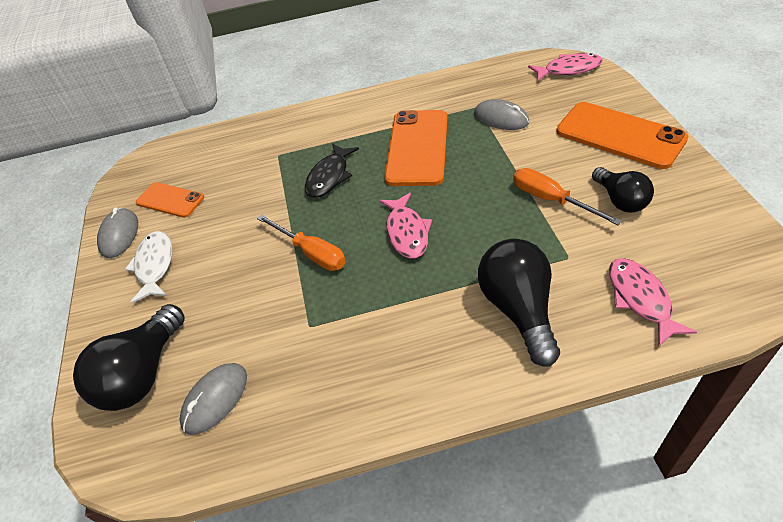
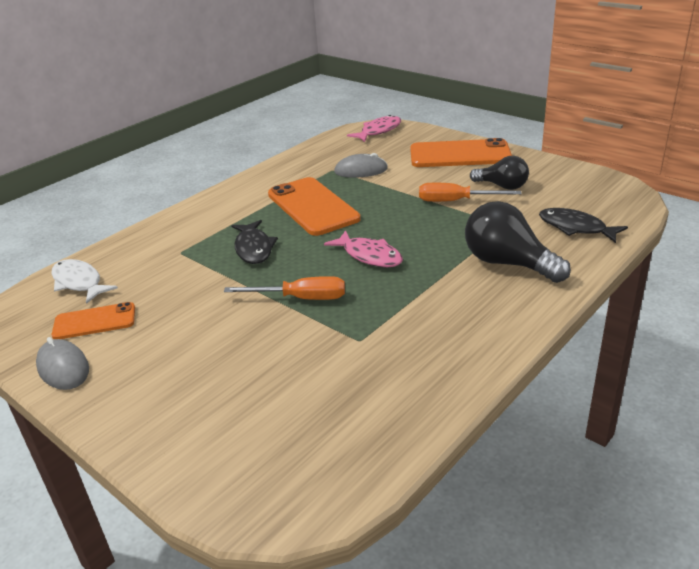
camera: 40 degrees left, 15 degrees down
black light bulb [73,304,185,411] -> none
white fish [125,231,172,303] -> white fish moved to [51,259,118,304]
grey mouse [180,363,247,435] -> none
pink fish [609,258,697,347] -> black fish [539,208,628,243]

